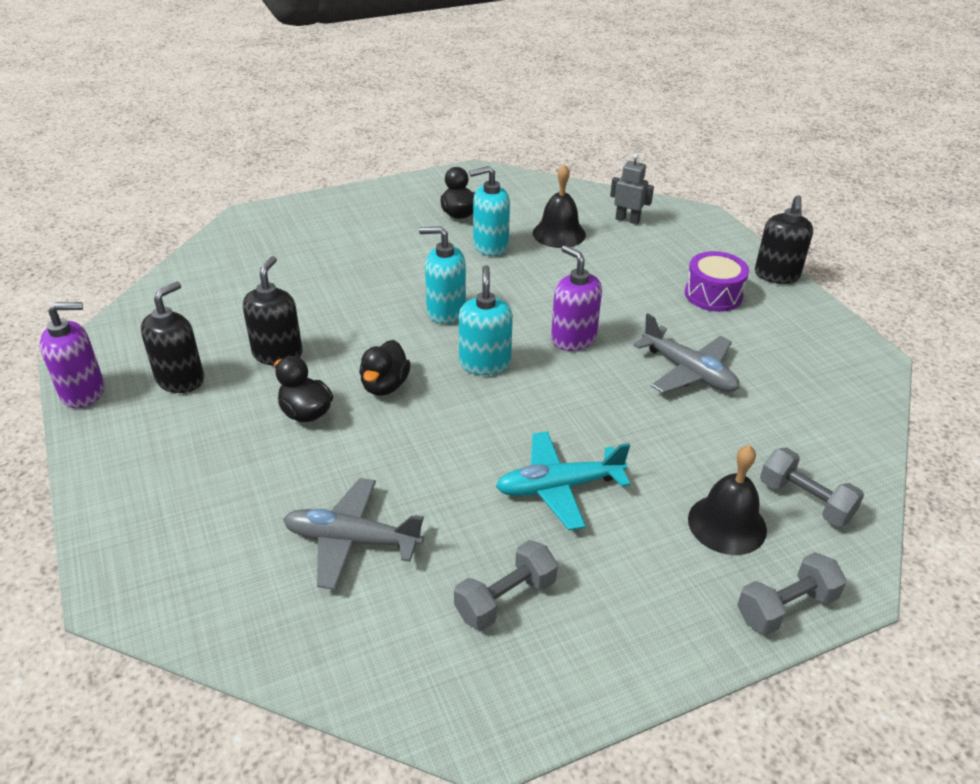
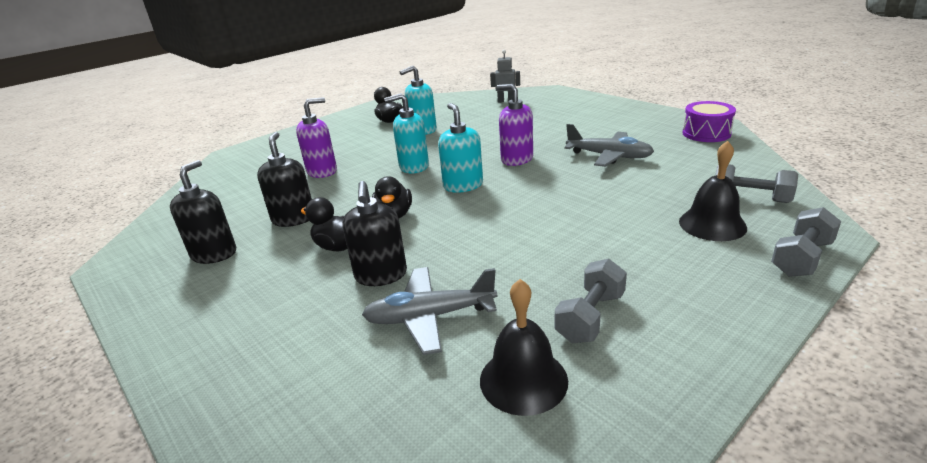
camera: 15 degrees left, 10 degrees down
purple soap dispenser [40,302,104,408] -> purple soap dispenser moved to [296,97,337,178]
turquoise plane [496,431,630,530] -> none
black bell [533,164,586,248] -> black bell moved to [480,279,568,416]
purple drum [685,251,749,312] -> purple drum moved to [682,101,736,142]
black soap dispenser [755,195,813,284] -> black soap dispenser moved to [342,181,407,286]

